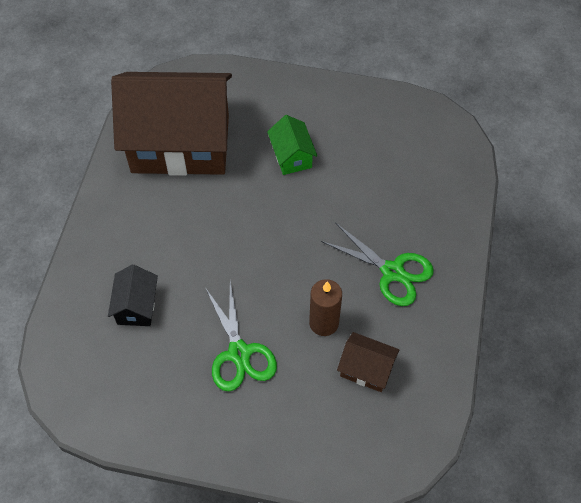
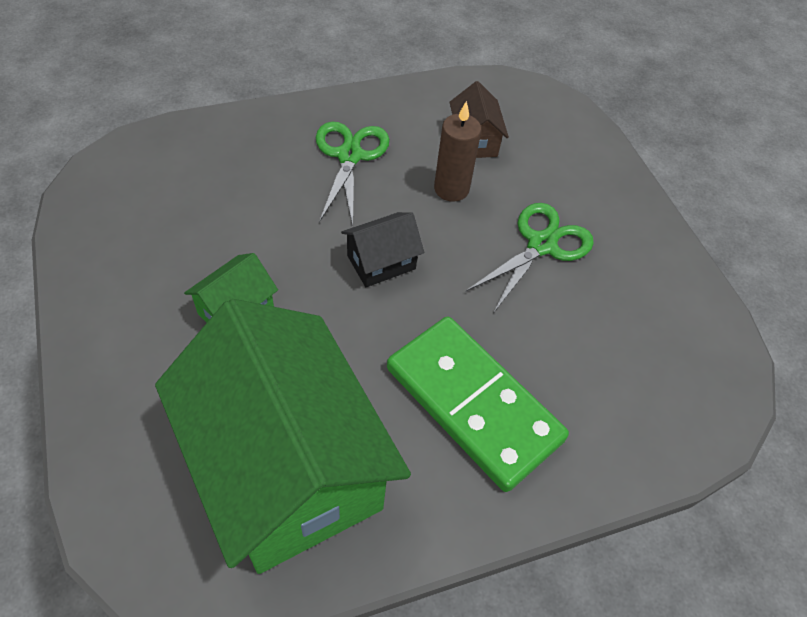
camera: 125 degrees left, 5 degrees down
black house [108,265,158,326] -> black house moved to [341,212,424,287]
brown house [111,72,232,176] -> green house [155,299,411,574]
none -> green domino [387,316,569,492]

